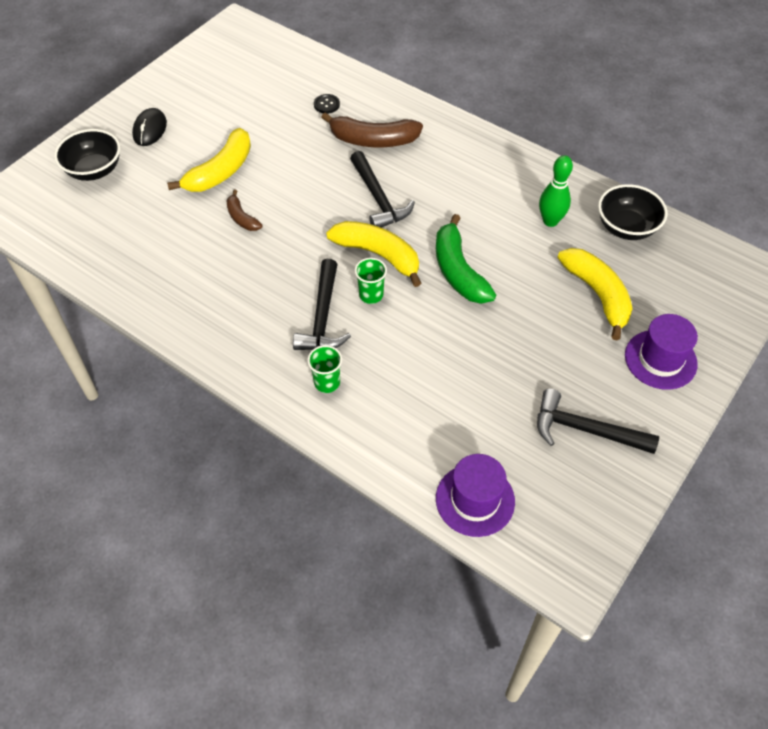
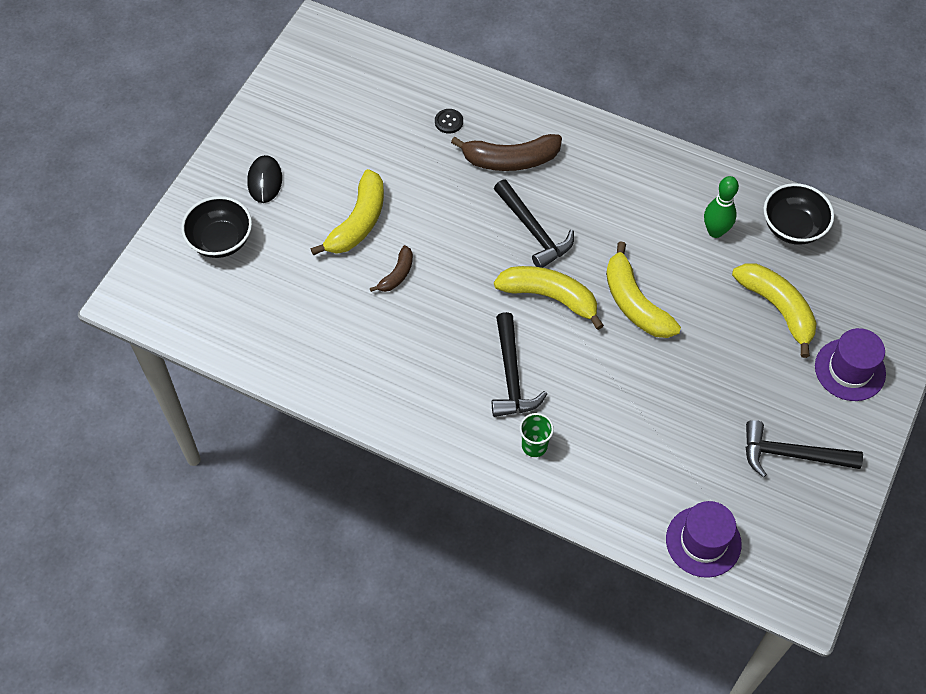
camera: 10 degrees left, 5 degrees up
brown banana [226,190,263,231] -> brown banana turned 105 degrees counterclockwise [370,245,413,292]
green cup [355,258,387,304] -> none
green banana [436,214,496,304] -> yellow banana [606,241,681,338]

